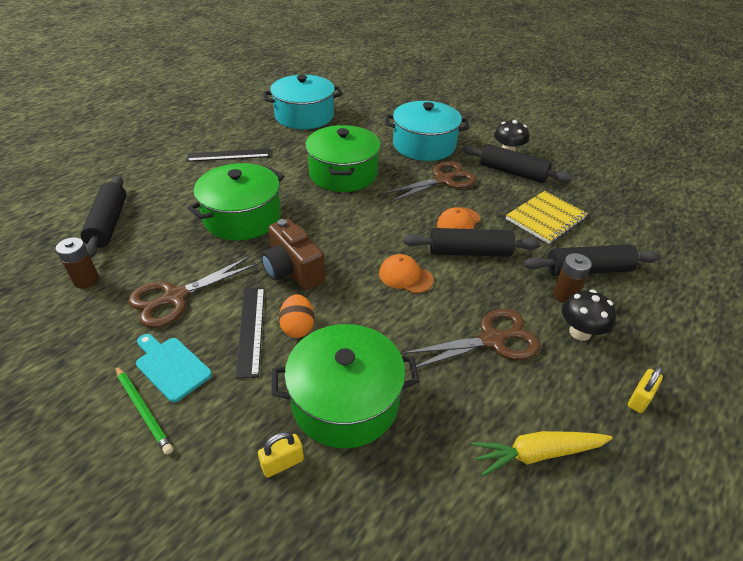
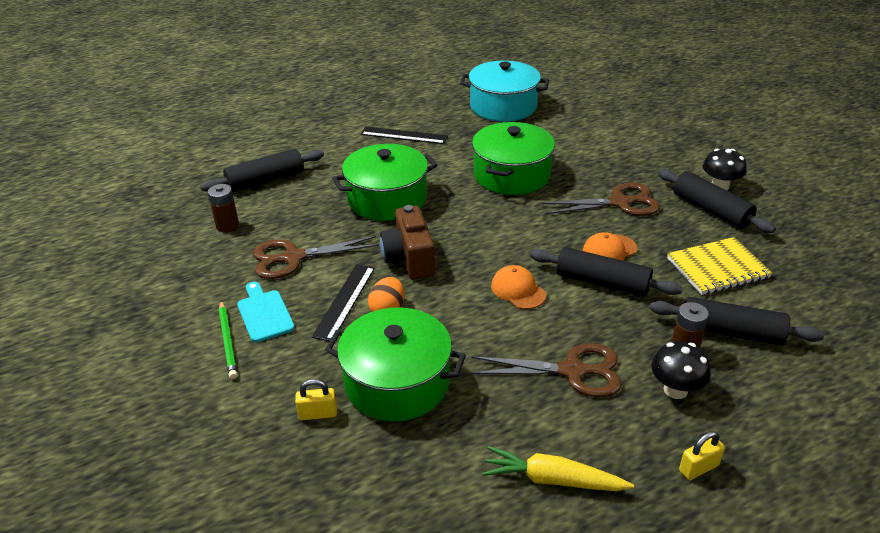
camera: 25 degrees right, 5 degrees down
black rolling pin [80,175,126,258] -> black rolling pin turned 45 degrees clockwise [200,149,324,192]
turquoise pot [385,101,469,161] -> none

